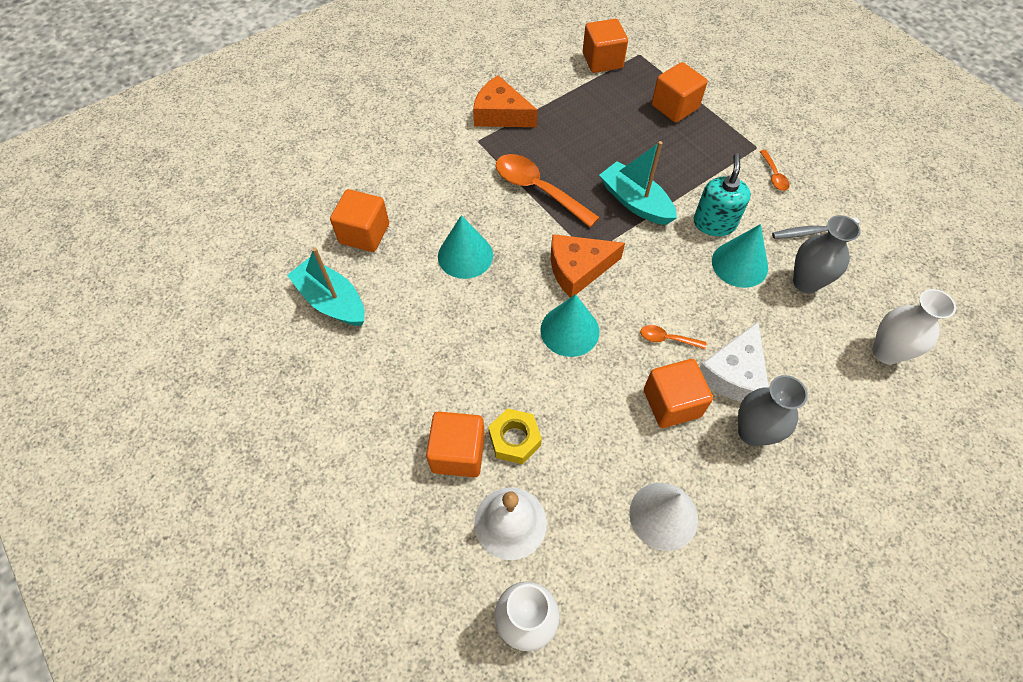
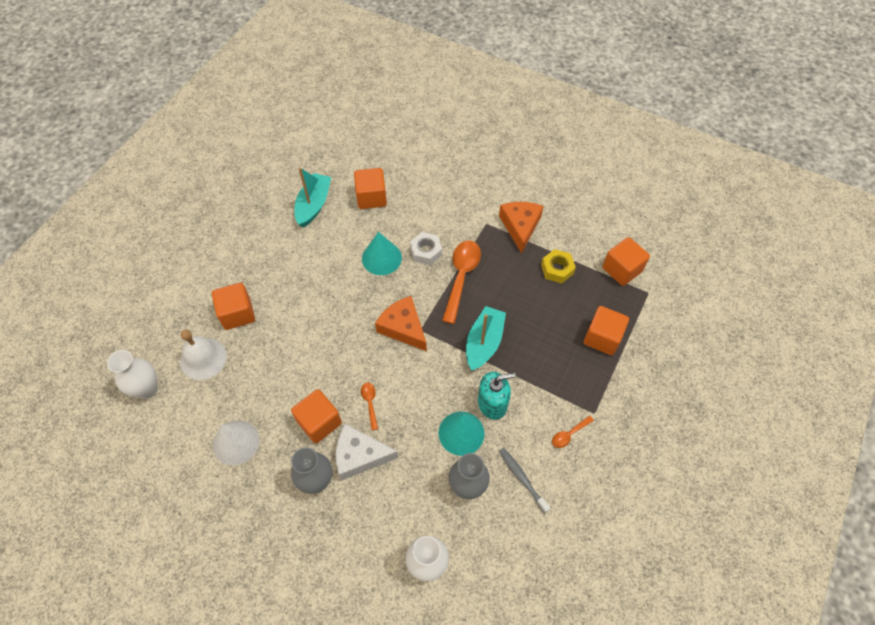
camera: 65 degrees right, 0 degrees up
yellow nut [488,408,542,464] -> yellow nut moved to [541,249,576,283]
turquoise cone [540,294,599,357] -> none
none -> white nut [410,232,442,265]

